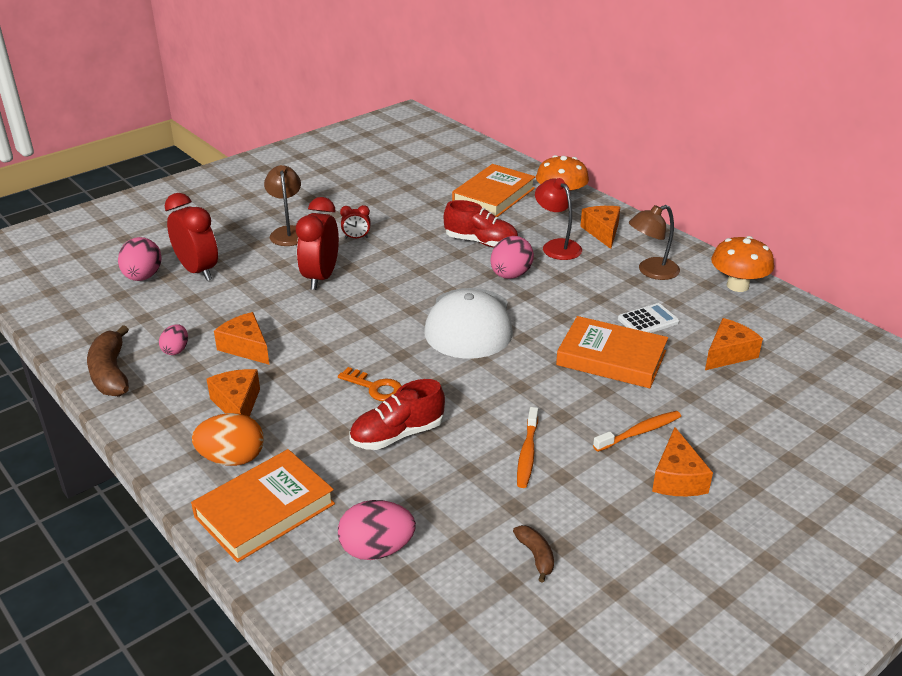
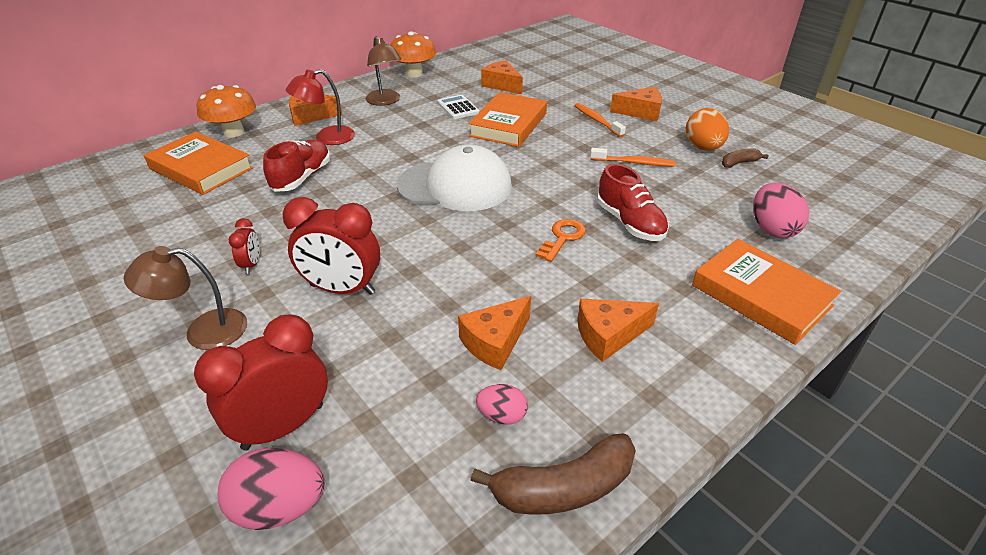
camera: 90 degrees left, 5 degrees up
orange egg [192,413,264,466] -> orange egg moved to [686,108,729,151]
pink egg [490,236,534,279] -> none

